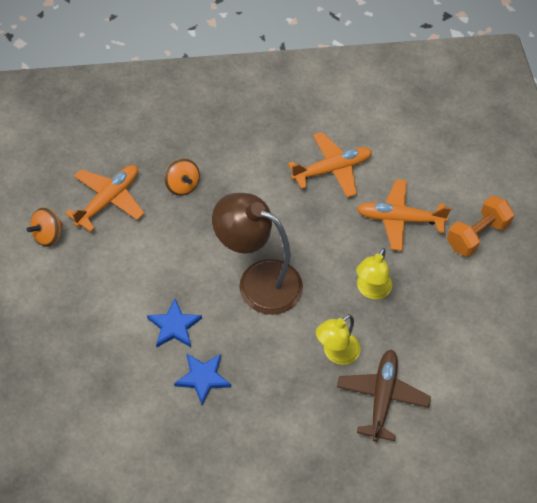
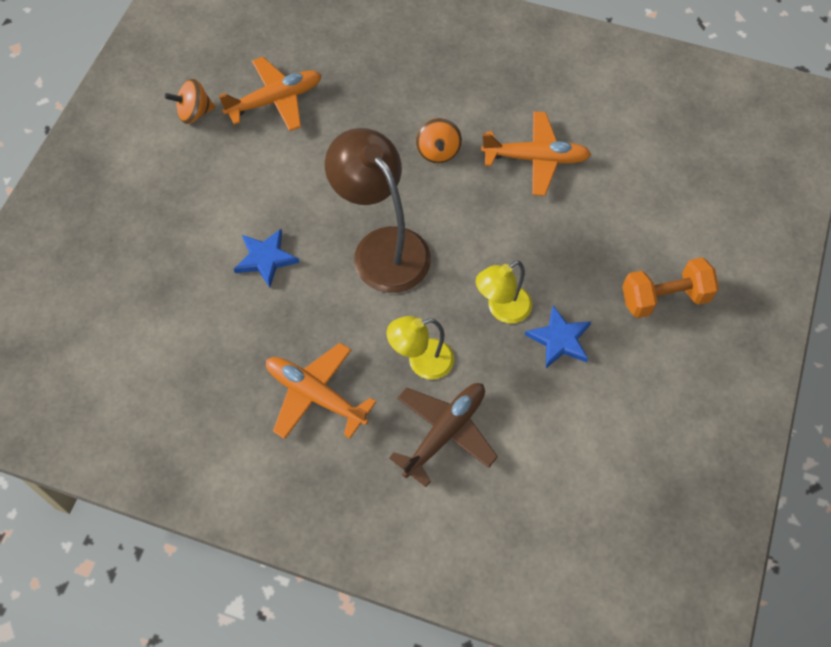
camera: 30 degrees right, 5 degrees up
orange spinning top [164,158,200,196] -> orange spinning top moved to [416,118,462,163]
blue star [174,354,231,405] -> blue star moved to [525,305,591,368]
orange plane [357,179,451,251] -> orange plane moved to [266,343,376,439]

